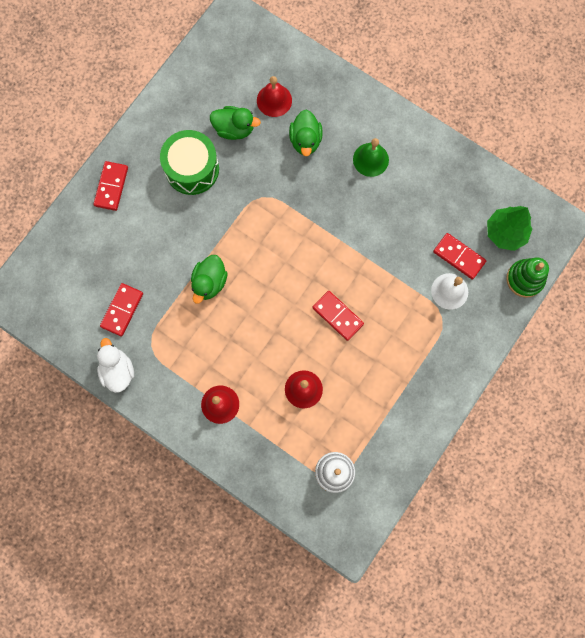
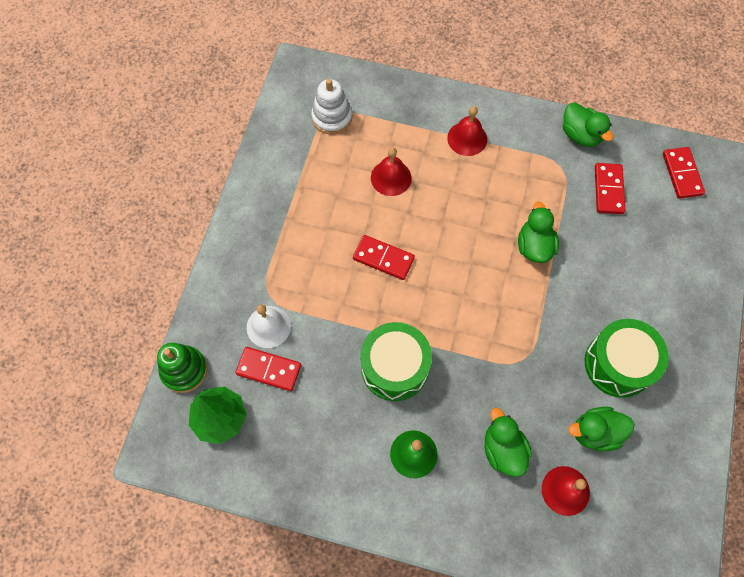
camera: 160 degrees right, 10 degrees down
red domino [93,161,128,211] -> red domino moved to [663,147,705,199]
white duck [97,338,134,393] -> green duck [563,102,613,147]
none -> green drum [360,322,432,401]

